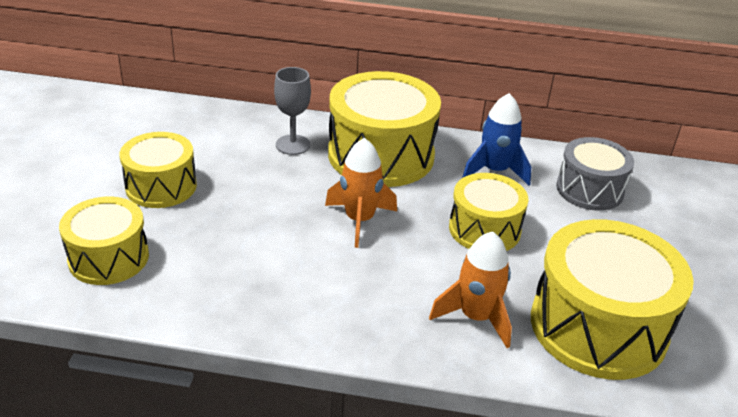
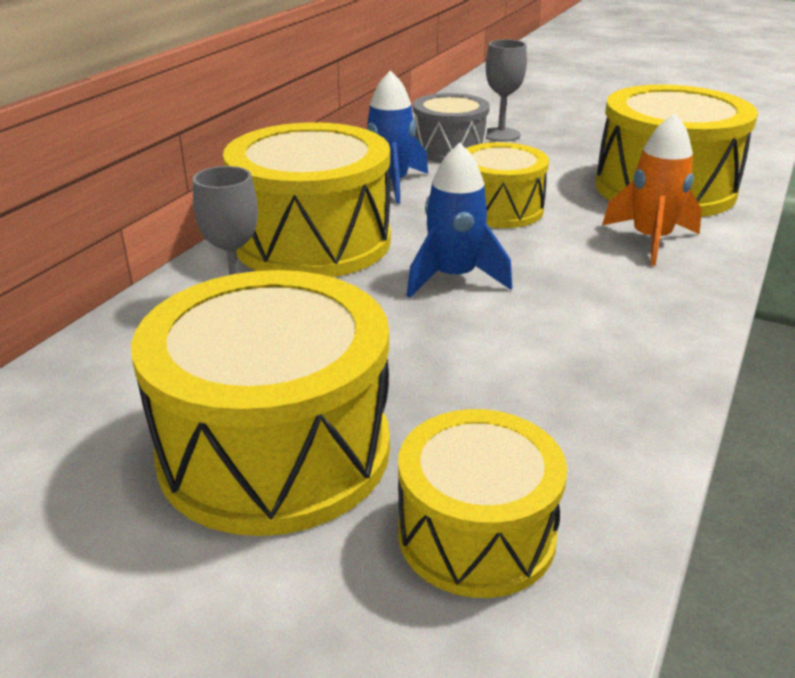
camera: 70 degrees left, 5 degrees down
yellow drum [119,132,197,208] -> yellow drum [131,270,390,536], size x1.65
orange rocket [325,138,397,248] -> blue rocket [407,143,512,298]
none -> grey goblet [486,39,527,142]

